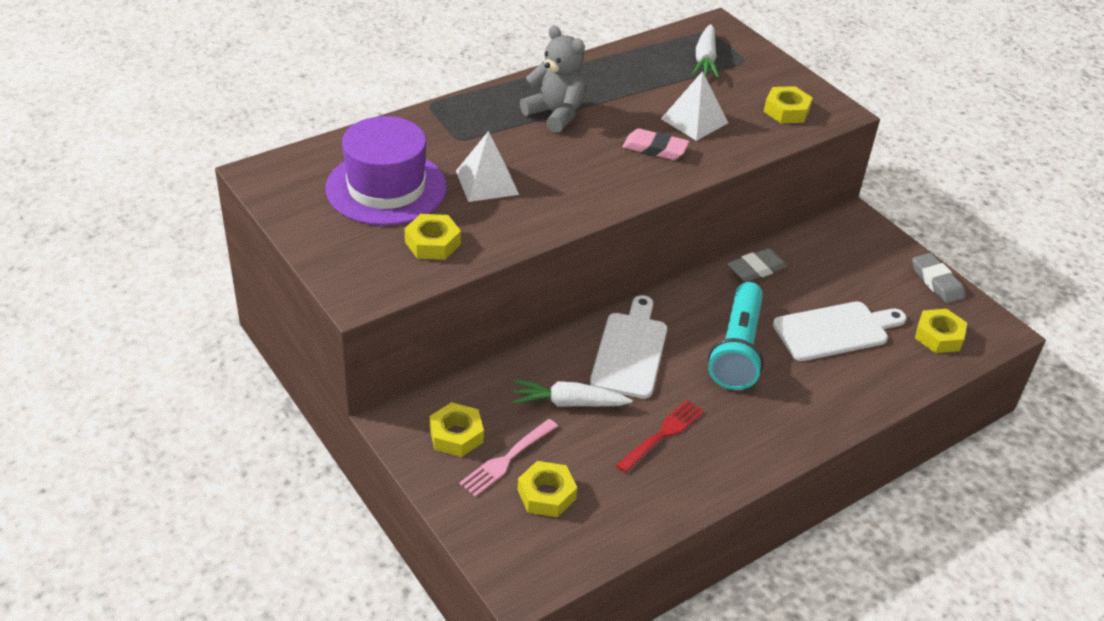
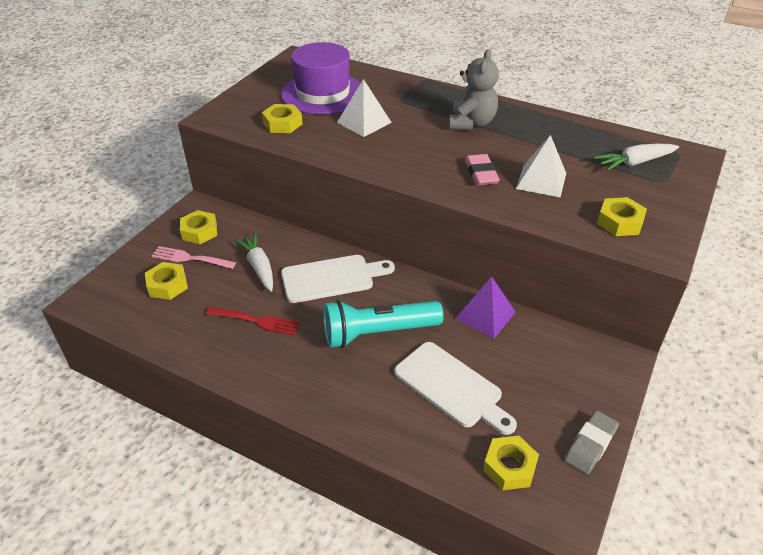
camera: 65 degrees right, 0 degrees up
grey eraser [727,248,787,282] -> purple pyramid [455,276,516,338]

